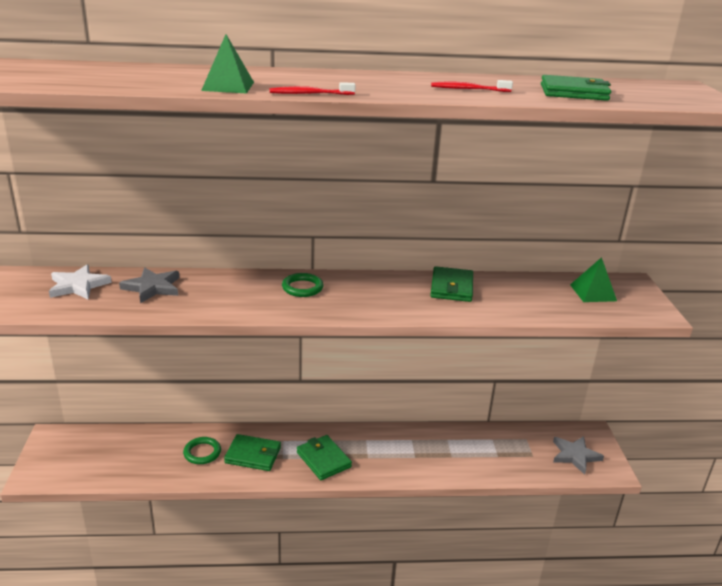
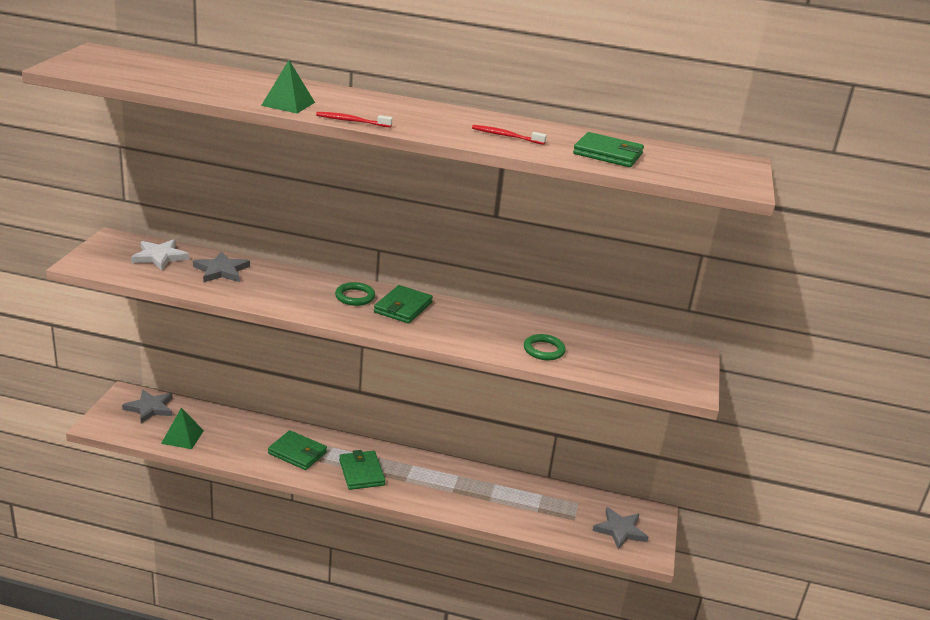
camera: 15 degrees right, 0 degrees up
green ring [183,437,221,464] -> green ring moved to [524,334,566,360]
green wallet [430,266,473,302] -> green wallet moved to [374,285,433,324]
green pyramid [570,257,617,302] -> green pyramid moved to [161,408,204,449]
none -> grey star [122,389,172,423]

